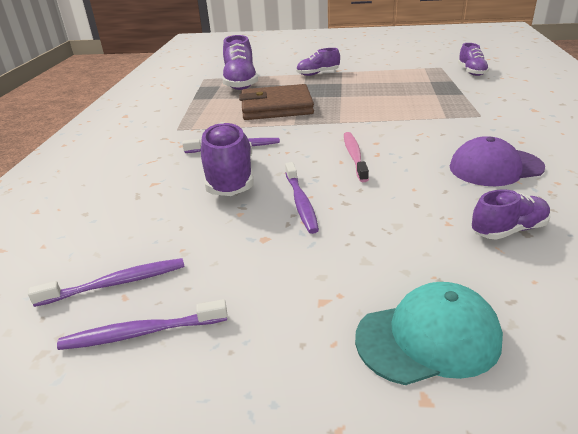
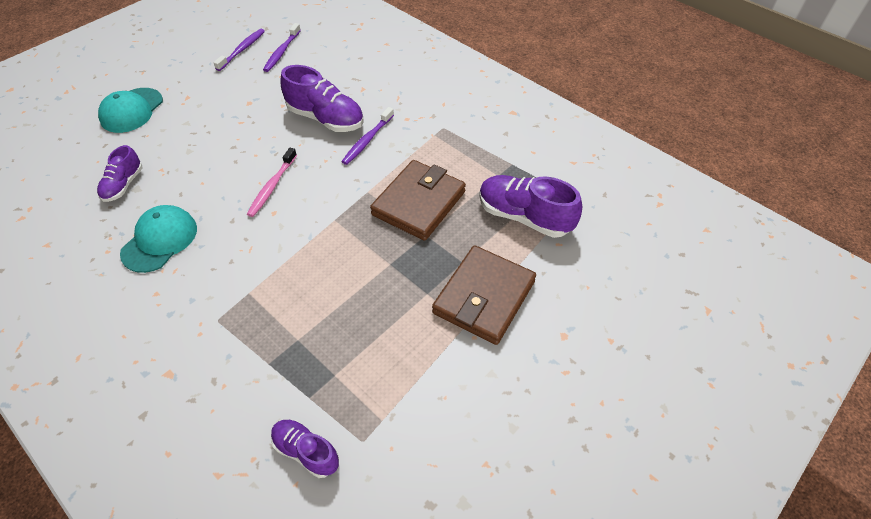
camera: 125 degrees right, 20 degrees up
purple toothbrush [285,162,319,234] -> none
purple shoe [296,48,340,76] -> brown wallet [432,245,536,345]
pink toothbrush [344,132,369,182] -> pink toothbrush turned 75 degrees clockwise [247,148,297,217]
purple cap [450,136,545,186] -> turquoise cap [120,205,197,273]

